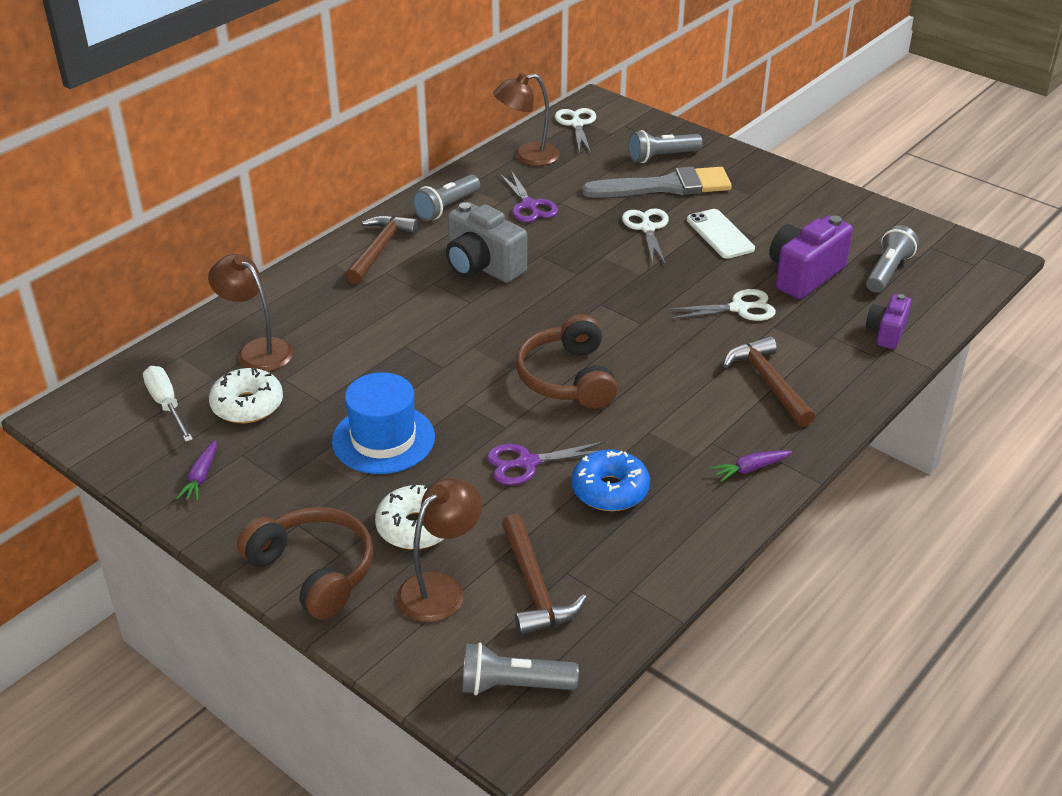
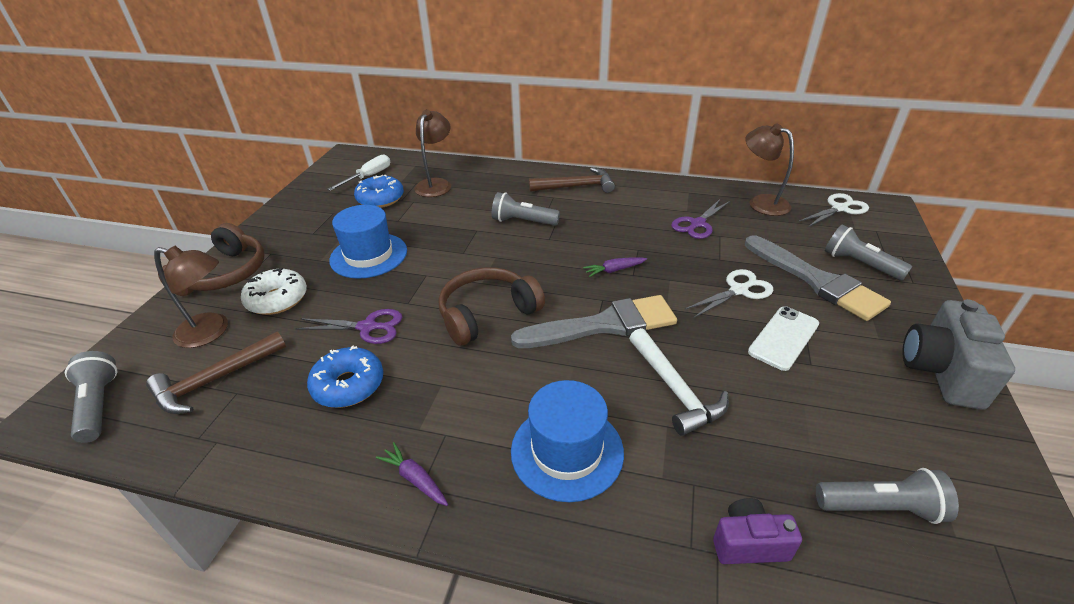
camera: 65 degrees right, 0 degrees up
purple carrot [176,440,217,501] -> purple carrot moved to [583,257,647,277]
white donut [209,368,283,423] -> blue donut [354,175,404,208]
grey flashlight [412,175,480,221] -> grey flashlight moved to [492,192,560,226]
grey camera [446,202,527,283] -> grey camera moved to [902,299,1015,410]
purple scissors [487,441,605,485] -> purple scissors turned 135 degrees clockwise [296,309,402,344]
white scissors [667,289,776,321] -> white hammer [629,328,729,436]
brown hammer [723,336,815,427] -> blue hat [511,380,624,502]
purple camera [769,215,853,299] -> none
none -> grey brush [511,295,677,348]

